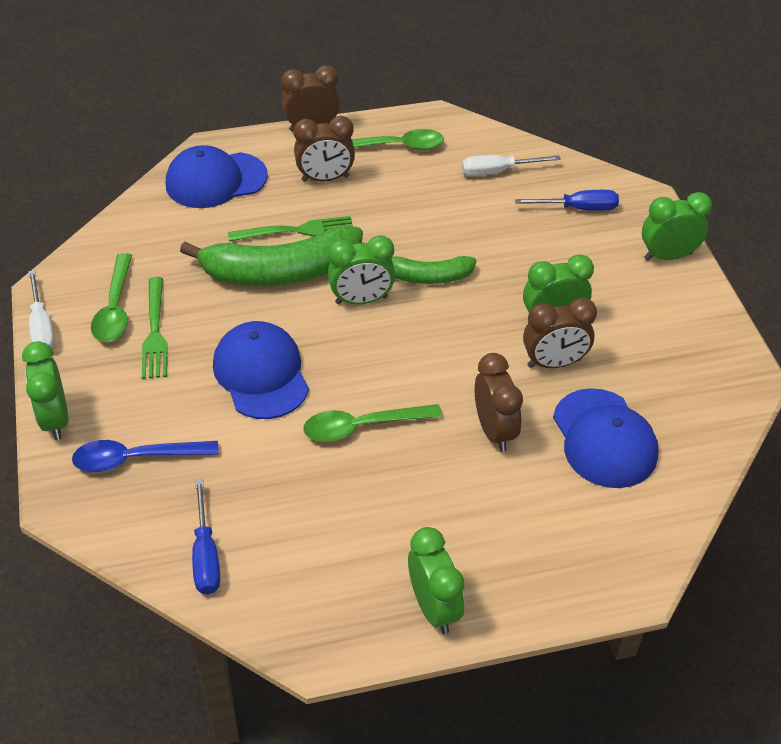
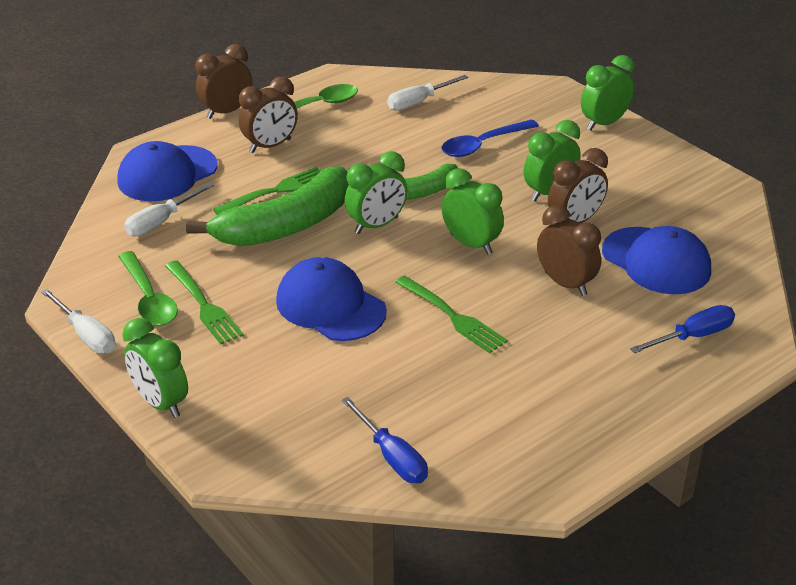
camera: 25 degrees left, 10 degrees down
blue spoon [72,440,219,472] -> blue spoon moved to [442,119,539,157]
green spoon [303,404,442,442] -> green fork [395,276,508,353]
green clock [408,527,464,634] -> green clock moved to [442,168,504,255]
blue screwdriver [515,190,619,211] -> blue screwdriver moved to [630,305,735,353]
none -> white screwdriver [124,183,214,236]

